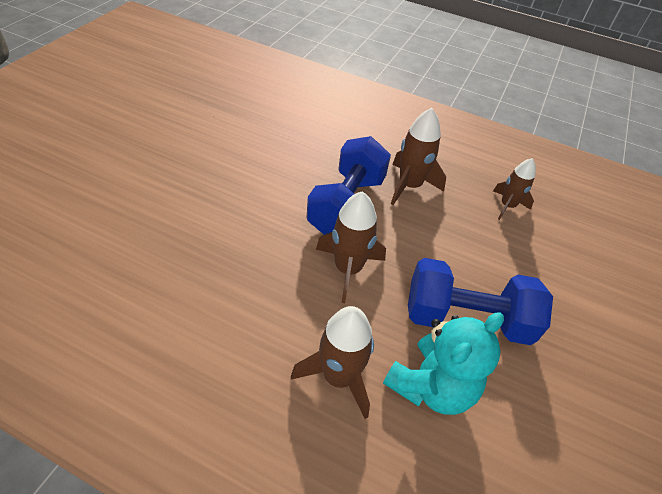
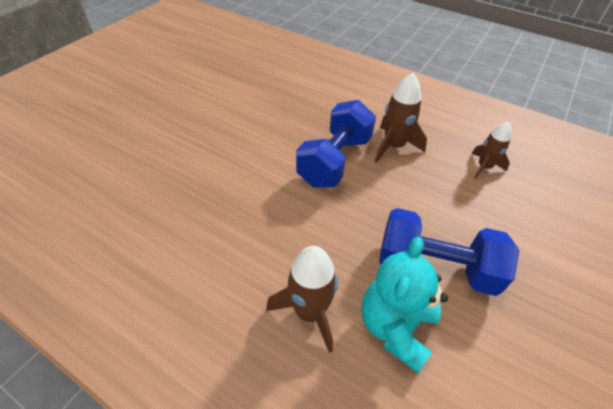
camera: 10 degrees right, 0 degrees up
brown rocket [316,191,386,303] -> none
turquoise teddy bear [383,313,504,415] -> turquoise teddy bear turned 150 degrees clockwise [362,237,448,373]

